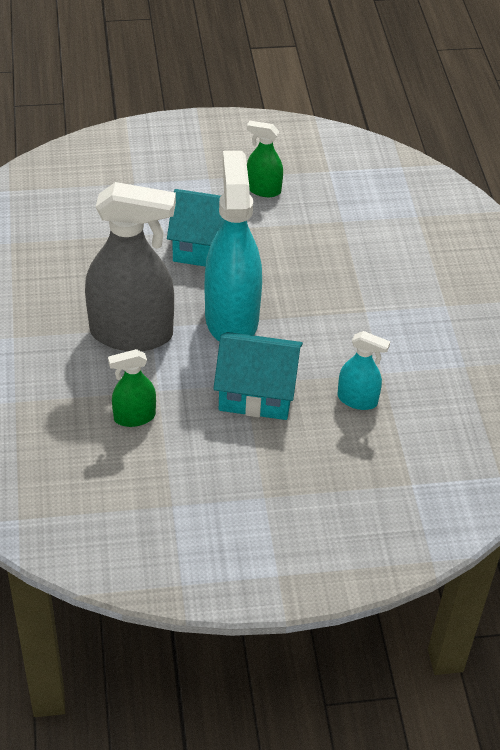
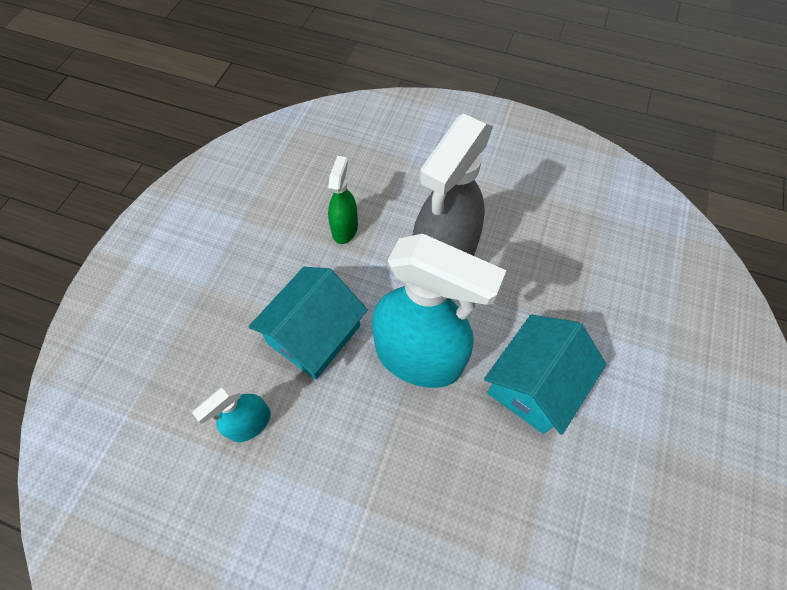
camera: 120 degrees right, 15 degrees up
green spray bottle [247,121,283,197] -> none

